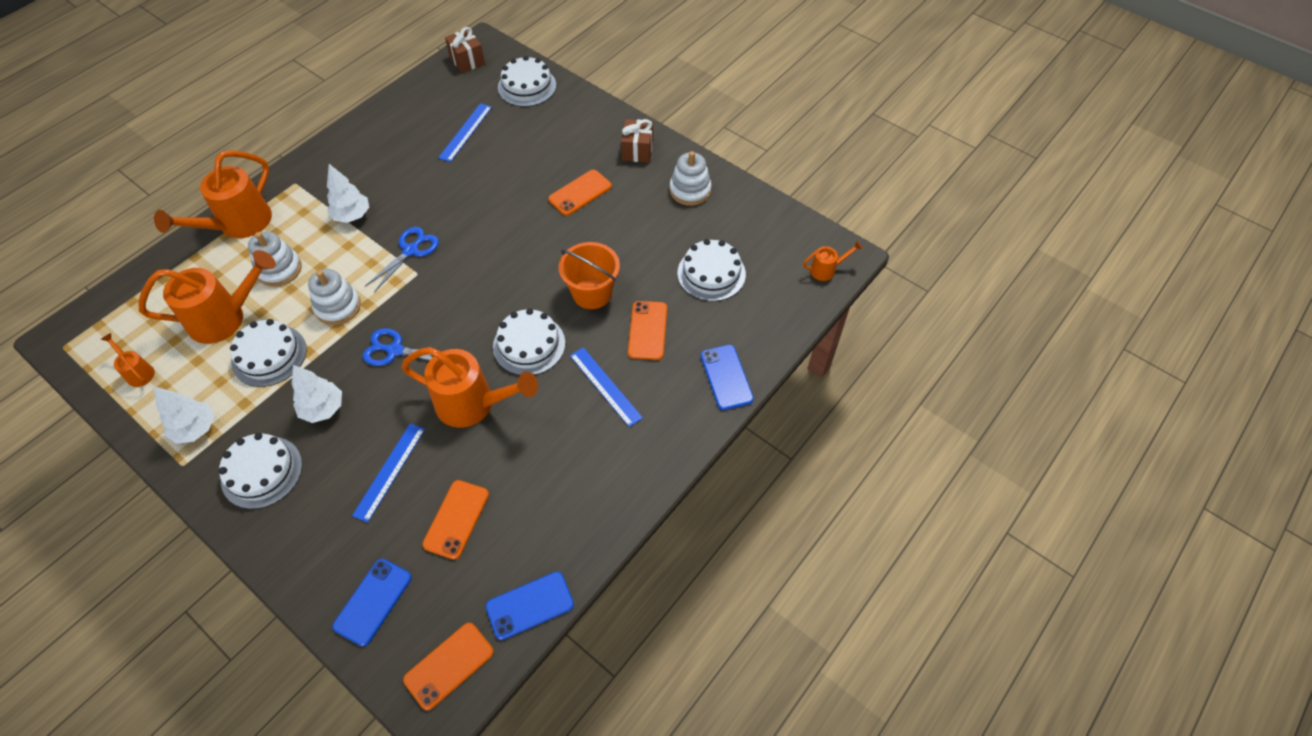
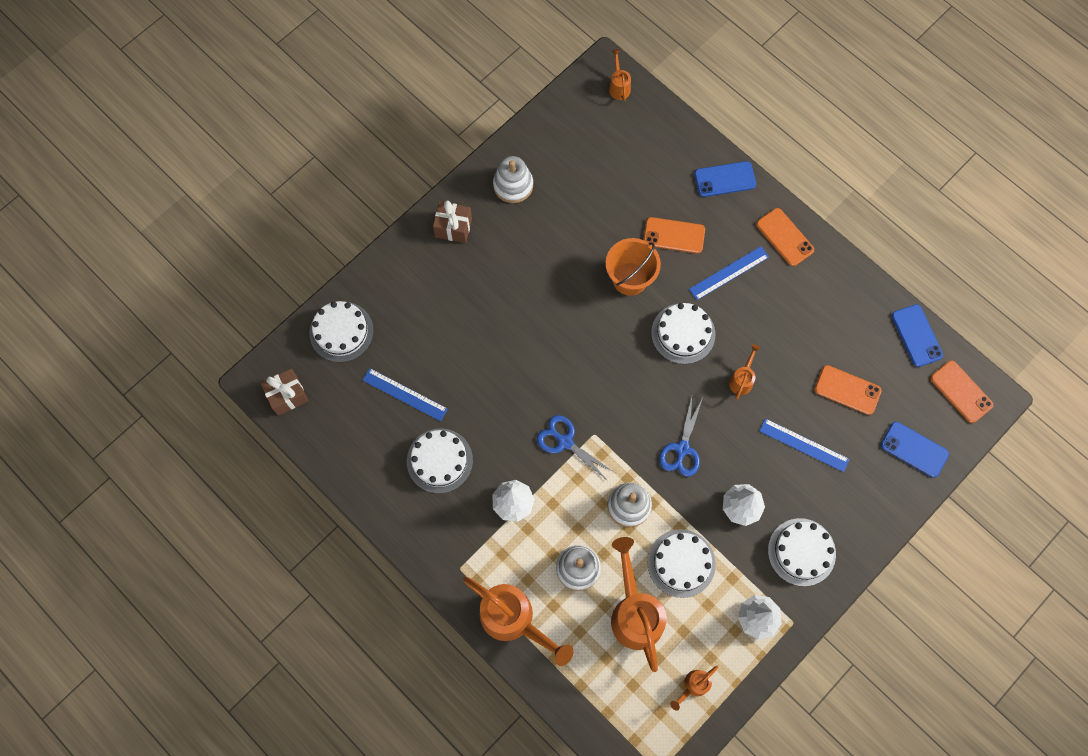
camera: 85 degrees left, 15 degrees up
orange watering can [401,347,538,428] -> orange watering can [729,344,760,400], size x0.47
orange phone [548,170,612,216] -> orange phone moved to [756,208,814,266]
white cake [677,239,746,301] -> white cake moved to [407,428,473,494]

